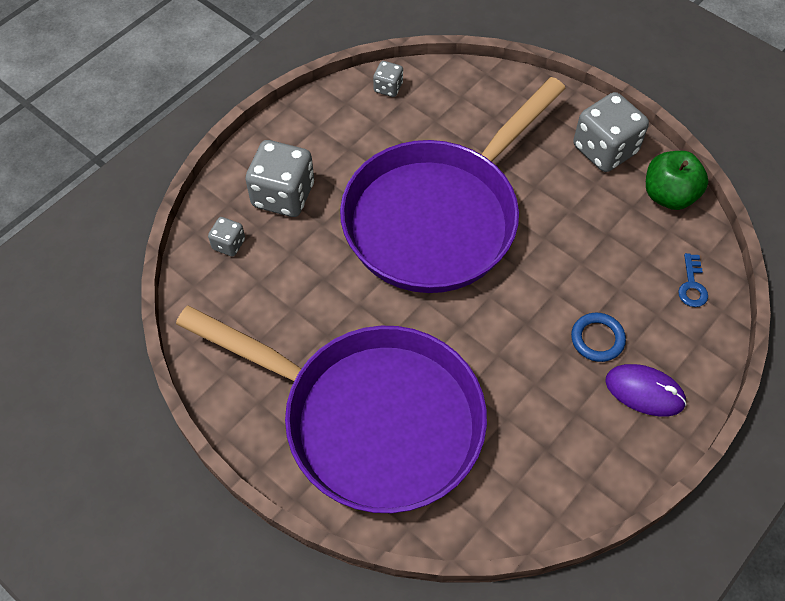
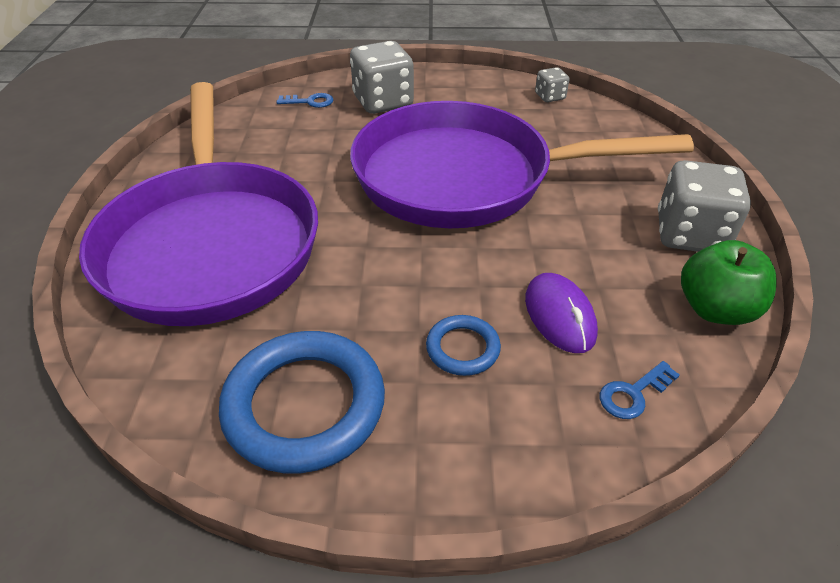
camera: 50 degrees right, 15 degrees down
grey dice [208,217,245,256] -> blue key [277,93,334,108]
purple mouse [605,364,687,417] -> purple mouse moved to [525,273,598,353]
none -> blue ring [219,331,385,473]

